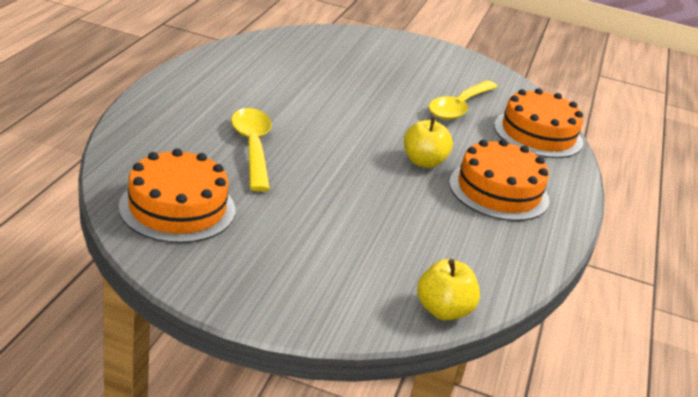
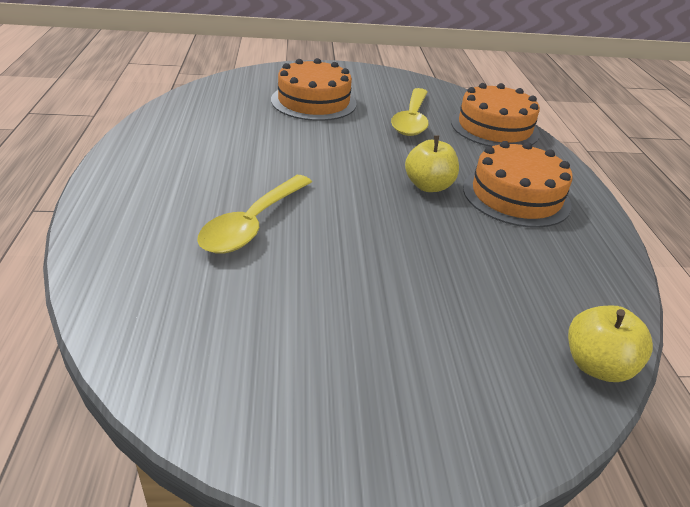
camera: 20 degrees left, 5 degrees up
orange cake [119,148,235,243] -> orange cake moved to [271,58,357,121]
yellow spoon [231,108,272,192] -> yellow spoon turned 120 degrees counterclockwise [197,175,312,254]

